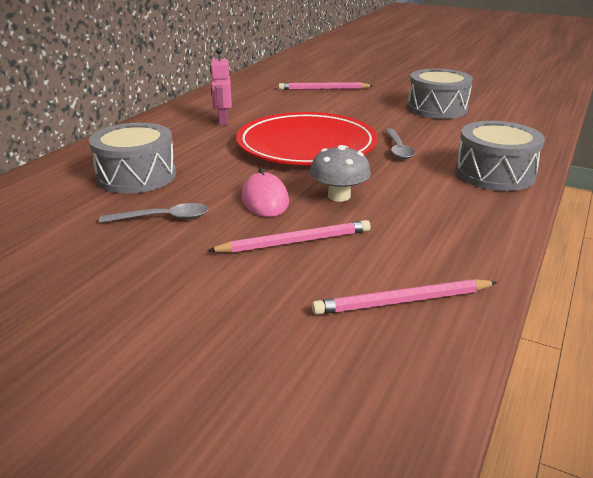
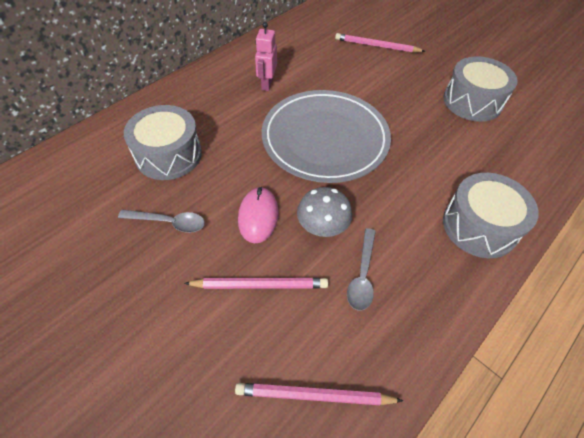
camera: 15 degrees right, 25 degrees up
red plate [236,112,378,165] -> grey plate [262,90,391,183]
grey spoon [385,129,415,159] -> grey spoon moved to [347,228,376,311]

